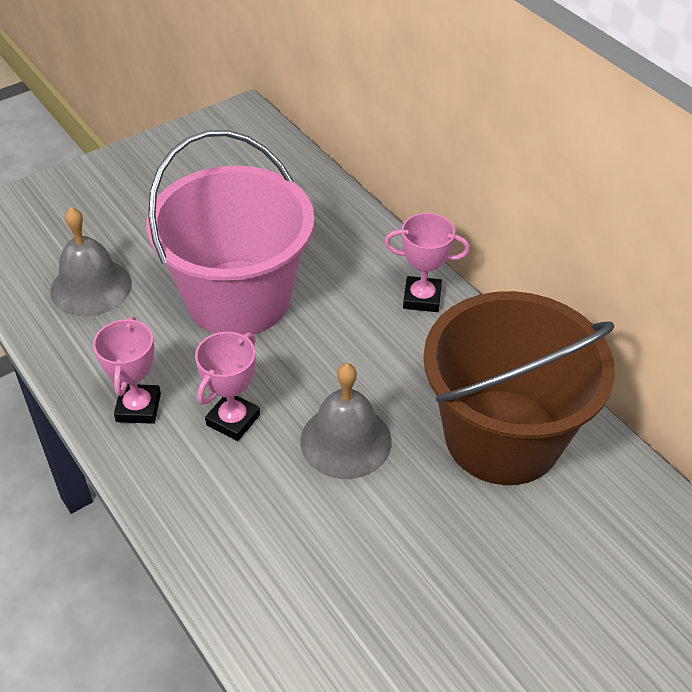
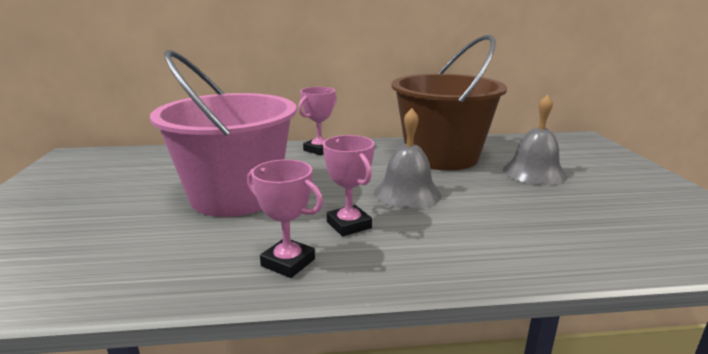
camera: 60 degrees left, 25 degrees down
grey bell [50,207,132,317] -> grey bell moved to [503,95,567,185]

